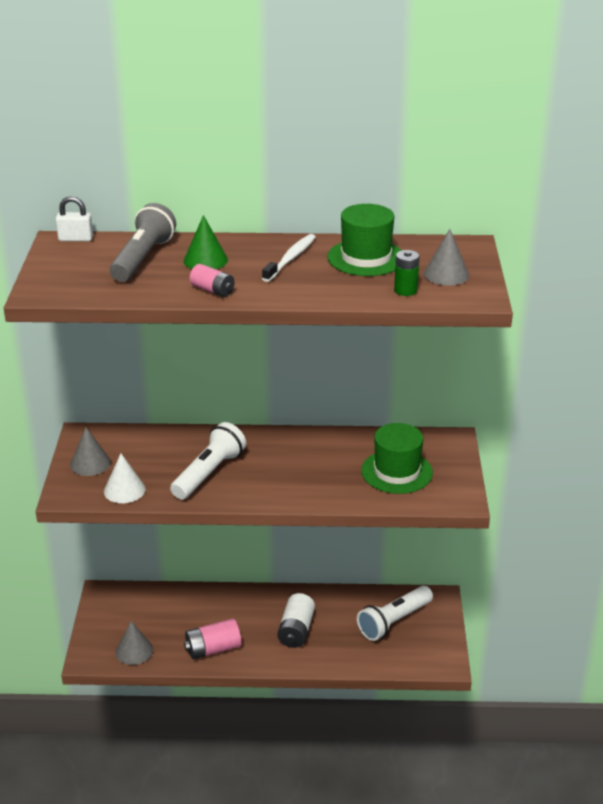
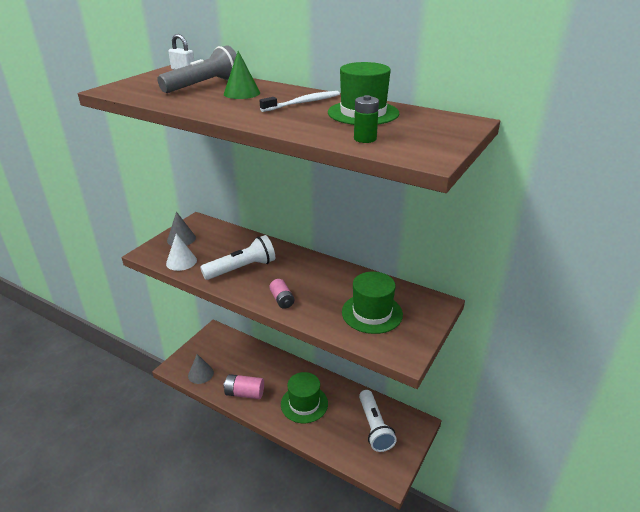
camera: 30 degrees right, 0 degrees up
pink battery [190,264,235,297] -> pink battery moved to [269,279,294,309]
white battery [277,593,315,648] -> green hat [281,372,328,423]
white flashlight [357,586,433,641] -> white flashlight turned 90 degrees counterclockwise [359,390,397,452]
grey cone [424,229,469,286] -> none

